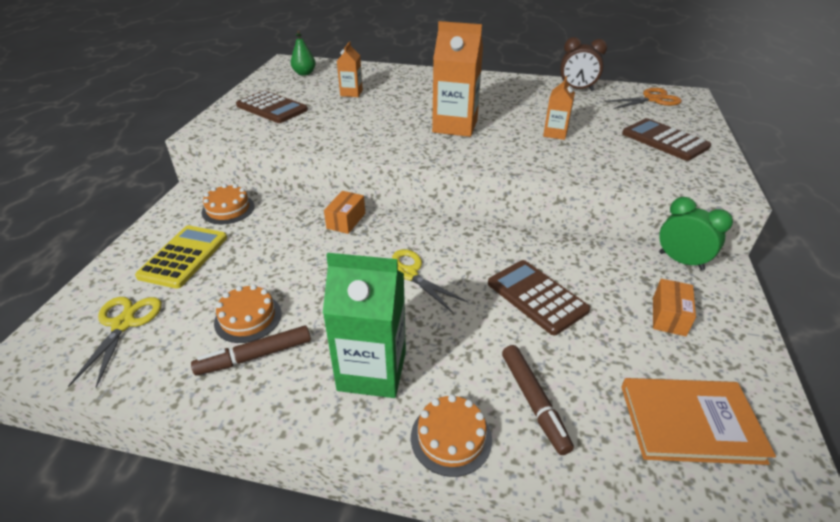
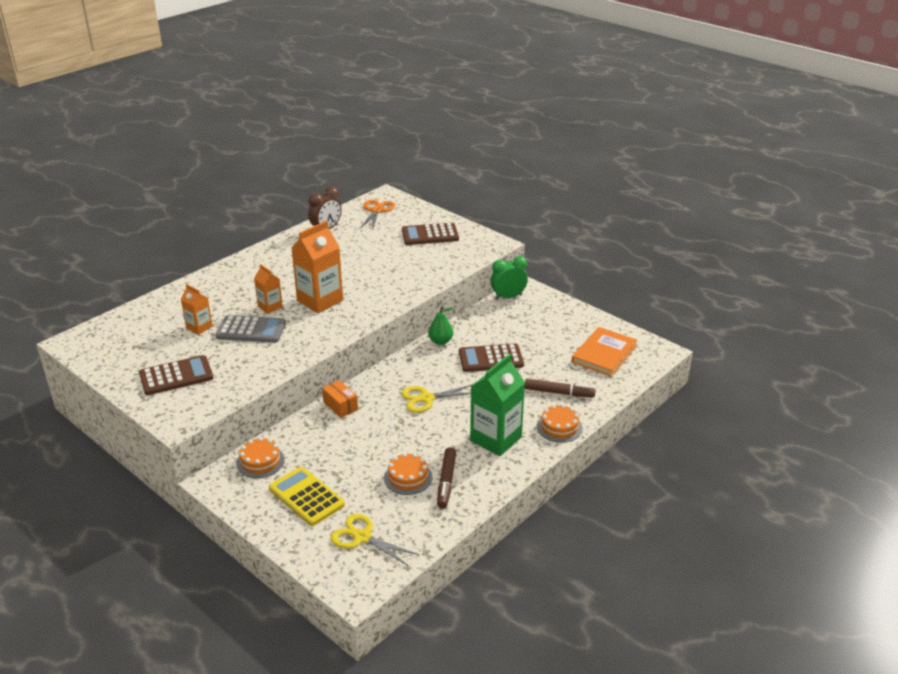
camera: 60 degrees left, 5 degrees down
green pear [291,31,316,76] -> green pear moved to [428,306,453,345]
orange carton [543,76,575,140] -> orange carton moved to [254,264,283,314]
orange box [653,279,696,336] -> none
none -> grey calculator [216,315,286,343]

